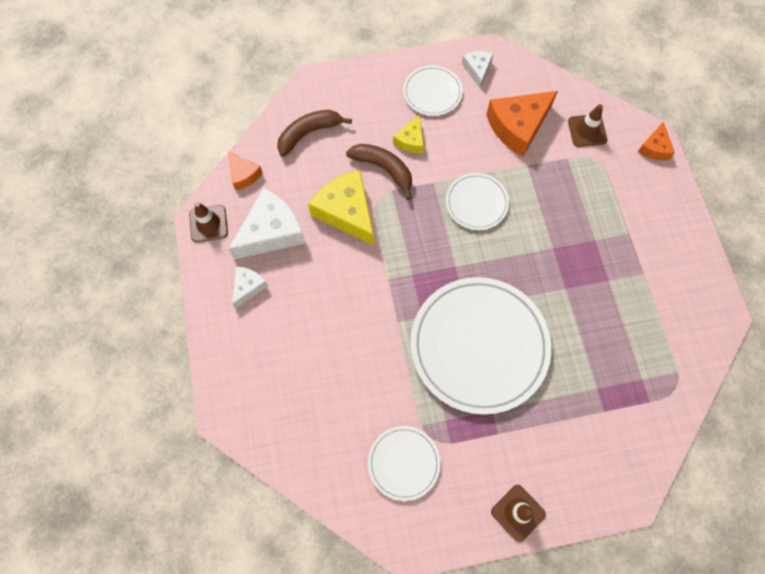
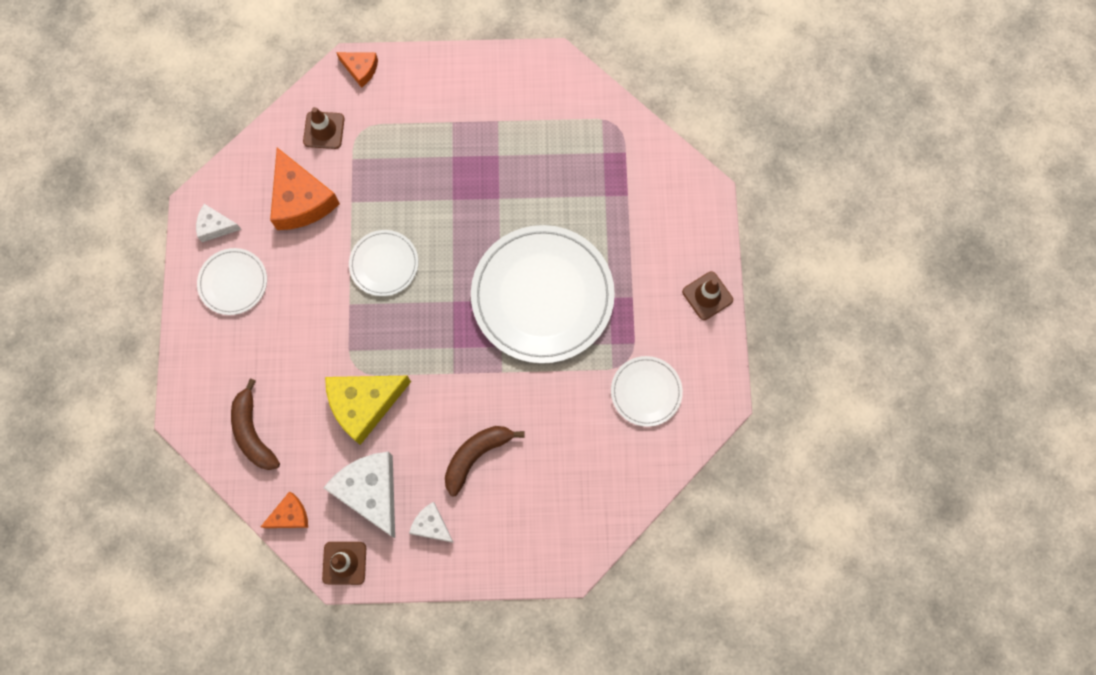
camera: 80 degrees left, 5 degrees up
brown banana [346,144,412,200] -> brown banana moved to [445,426,524,496]
yellow cheese [393,115,424,153] -> none

